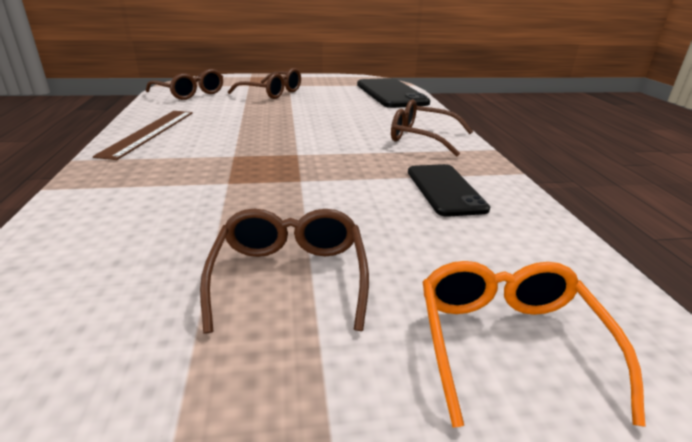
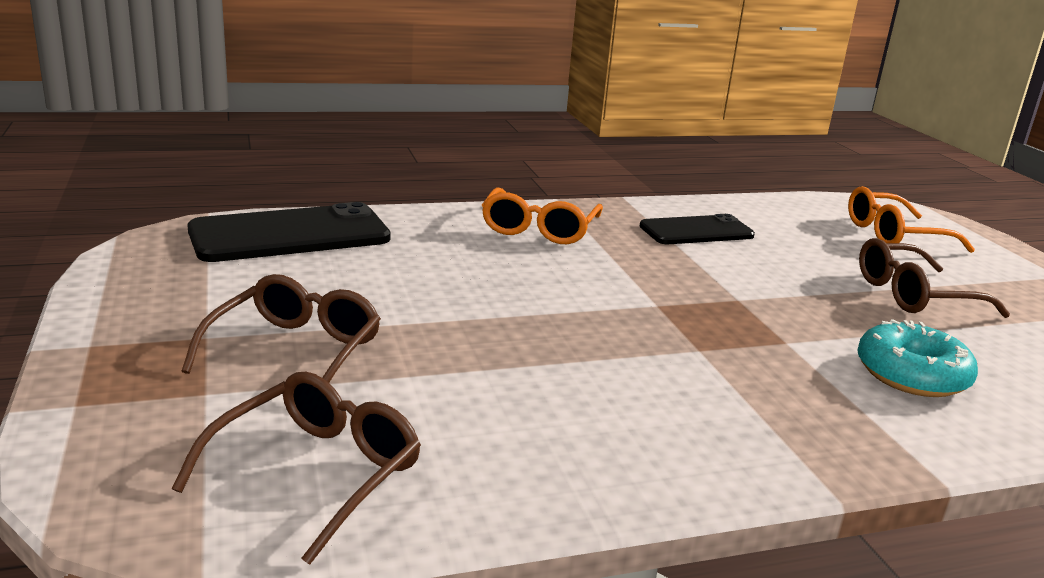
camera: 100 degrees left, 5 degrees down
brown ruler [93,111,193,160] -> none
brown glasses [391,99,473,156] -> orange glasses [482,187,603,244]
none -> turquoise donut [857,319,978,397]

